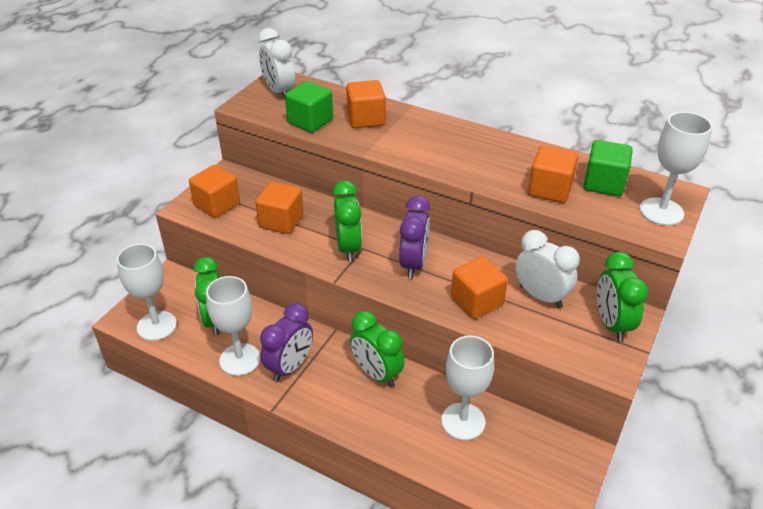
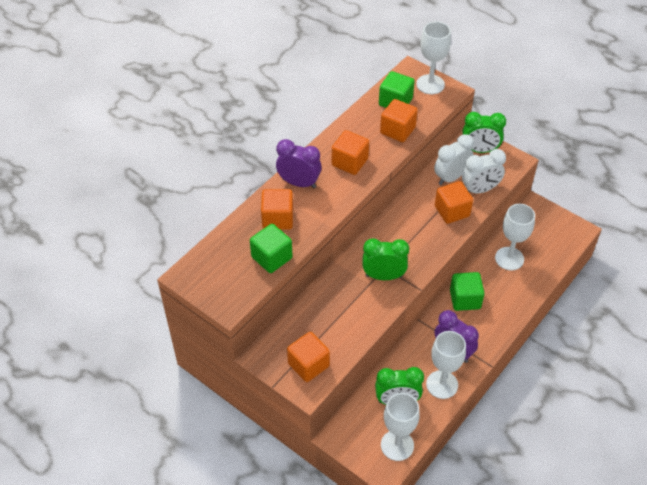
camera: 80 degrees left, 10 degrees up
orange cube [255,182,304,234] -> orange cube moved to [332,130,369,175]
white clock [258,28,295,98] -> white clock moved to [462,149,506,194]
green clock [350,311,405,387] -> green cube [450,272,485,311]
purple clock [399,196,430,279] -> purple clock moved to [276,139,322,188]

